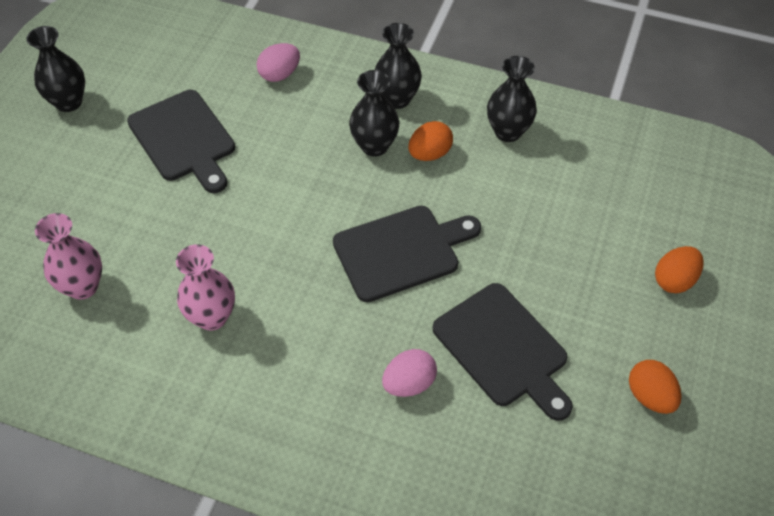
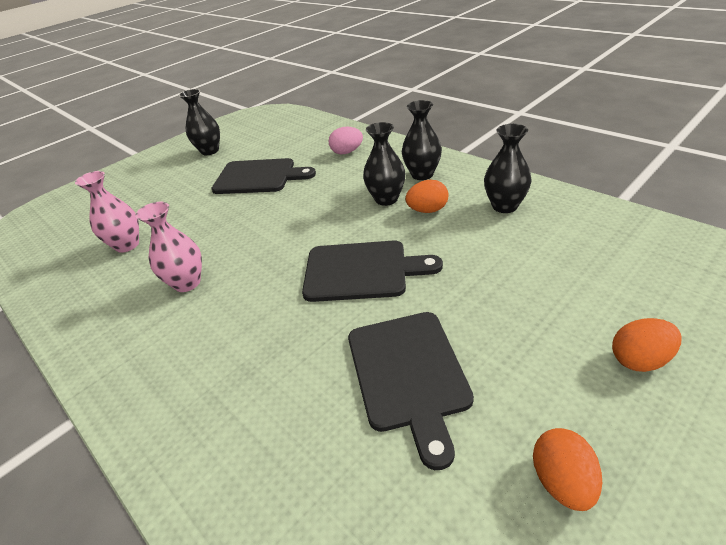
camera: 30 degrees right, 15 degrees down
black cutting board [127,90,235,193] -> black cutting board turned 75 degrees counterclockwise [211,158,316,194]
pink egg [382,349,437,397] -> none

